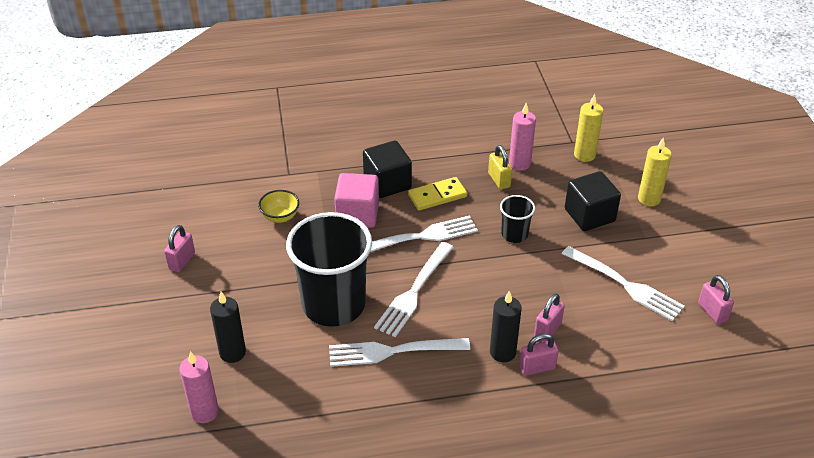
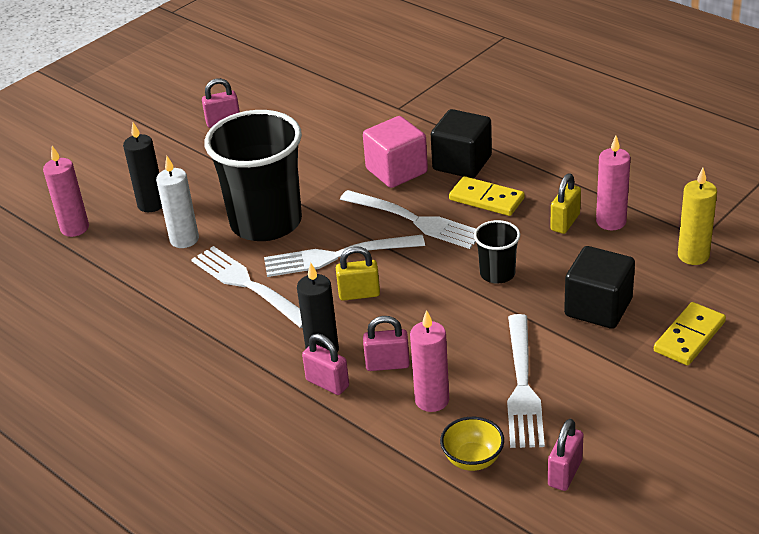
camera: 55 degrees right, 5 degrees down
yellow bowl [258,190,299,223] -> yellow bowl moved to [440,417,504,471]
yellow candle [638,137,672,206] -> yellow domino [654,302,726,366]
none -> white candle [156,156,199,248]
none -> yellow padlock [336,246,380,301]
none -> pink candle [410,310,449,412]

